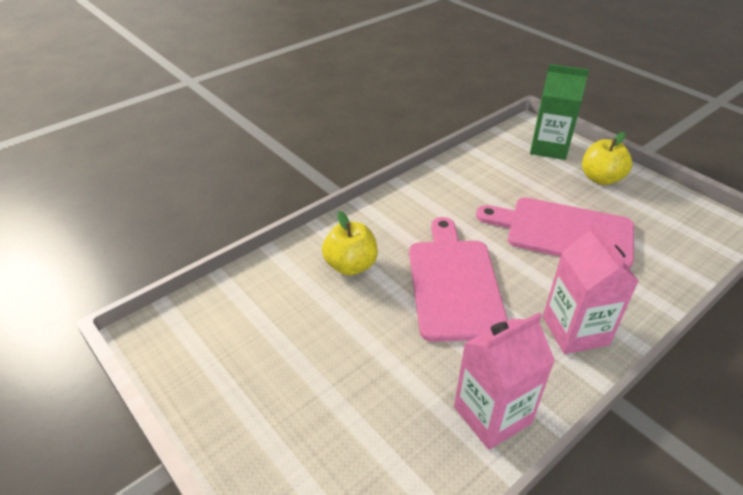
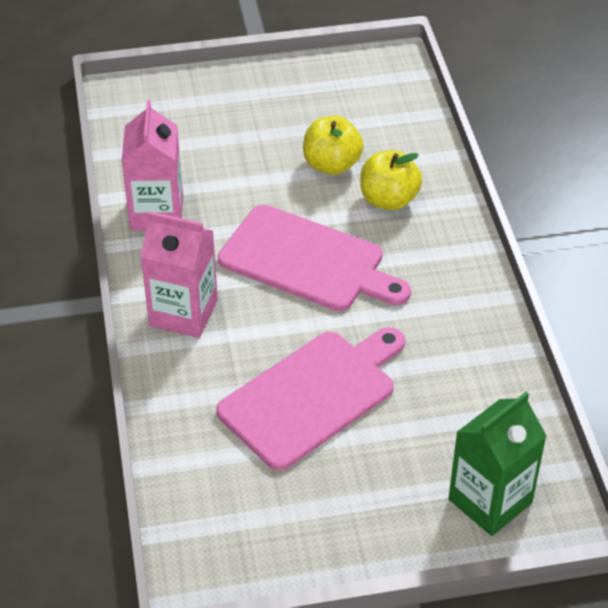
camera: 120 degrees right, 5 degrees up
yellow apple [582,132,632,185] -> yellow apple moved to [303,116,364,175]

